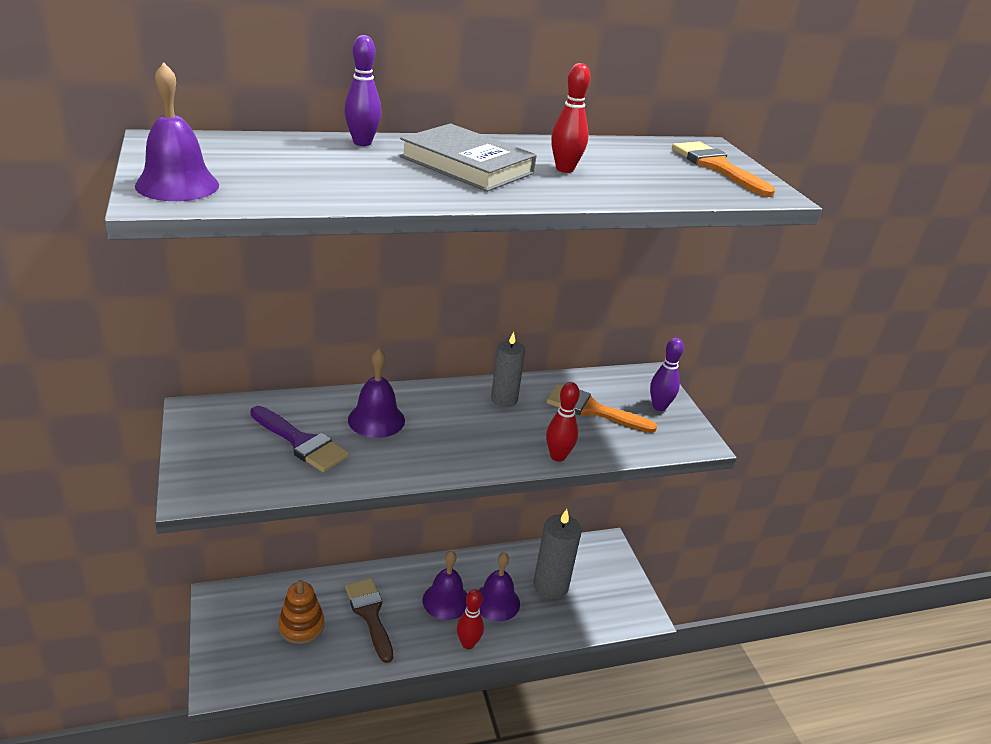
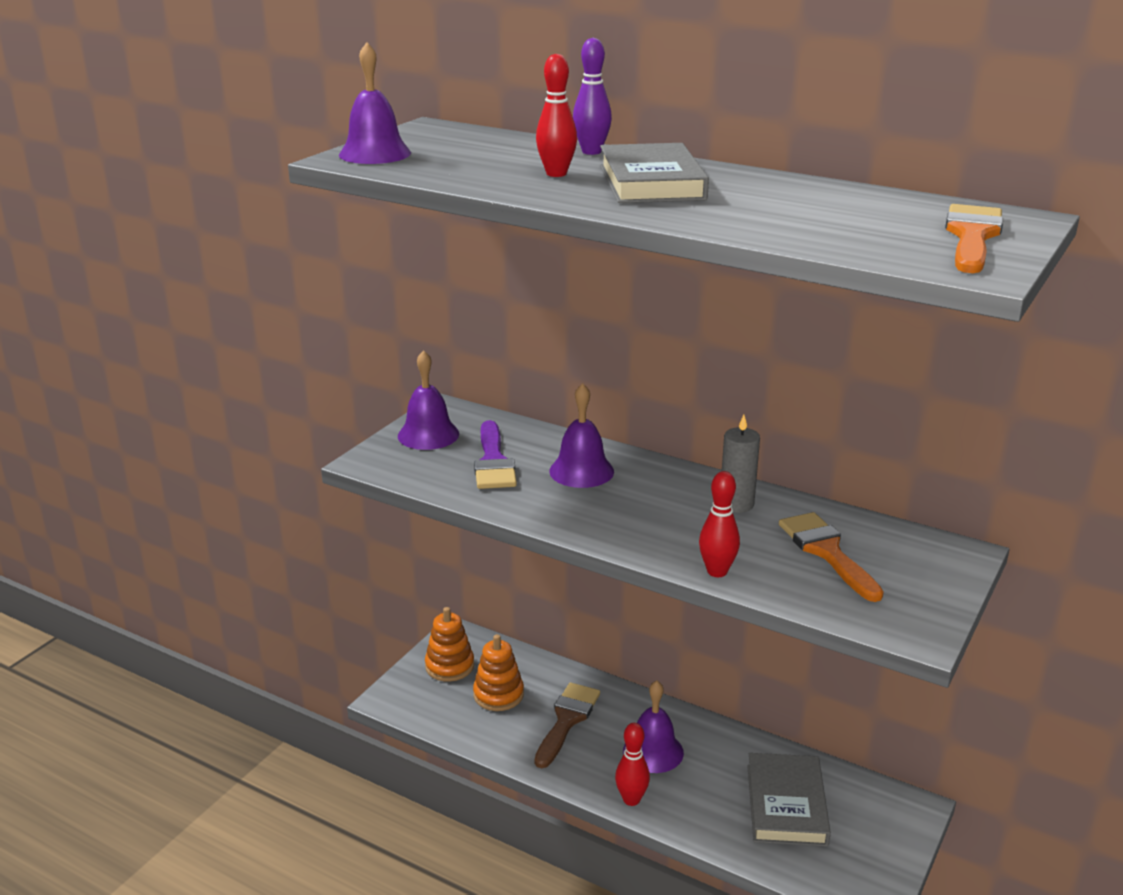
camera: 50 degrees right, 5 degrees down
purple bell [478,552,520,621] -> purple bell moved to [398,350,459,450]
grey candle [533,509,582,599] -> grey book [747,753,831,847]
red bowling pin [551,63,591,173] -> red bowling pin moved to [536,54,577,177]
purple bowling pin [650,338,684,411] -> none
none -> orange stacking toy [425,607,474,682]

